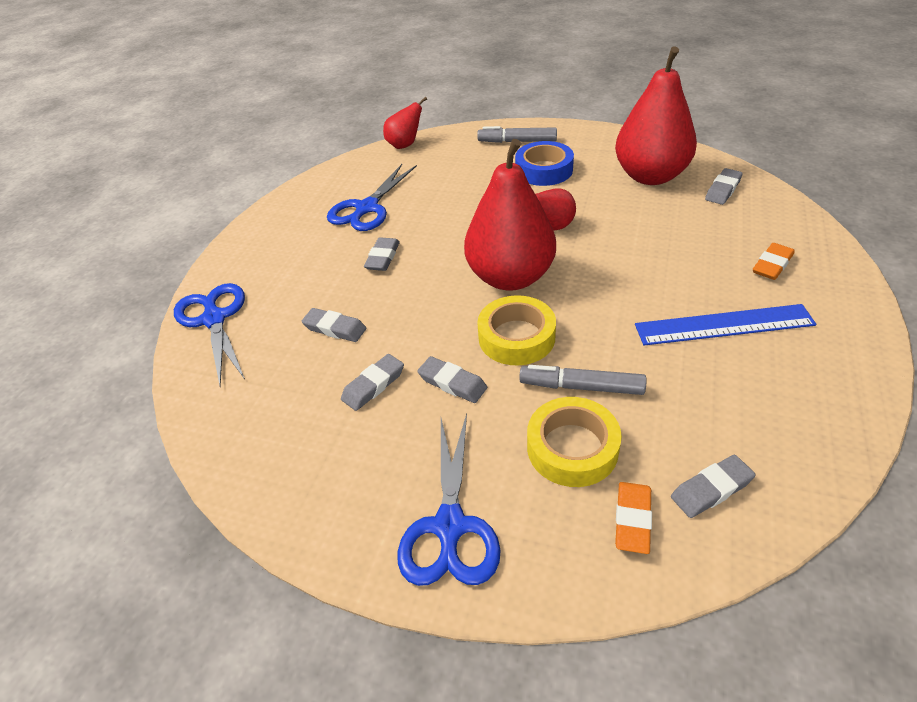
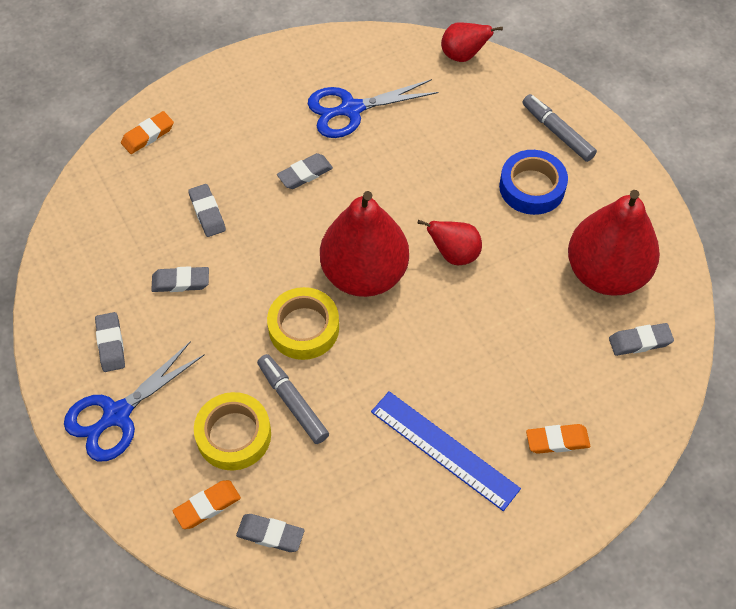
camera: 40 degrees right, 15 degrees up
blue scissors [174,283,245,386] -> orange eraser [121,111,174,154]
grey eraser [418,356,487,403] -> grey eraser moved to [95,312,125,372]

